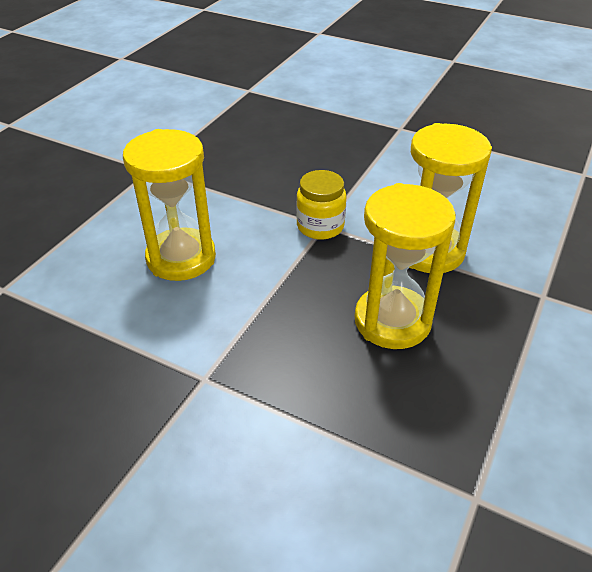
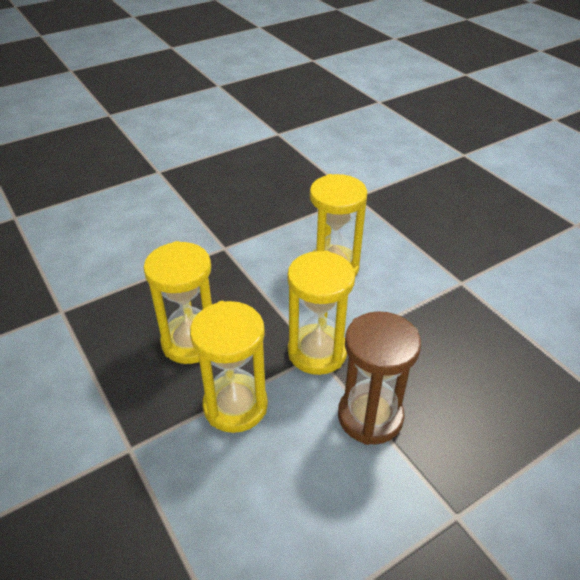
camera: 120 degrees right, 0 degrees up
yellow jar [296,170,346,240] -> yellow hourglass [287,251,355,375]
none -> brown hourglass [338,311,421,445]

